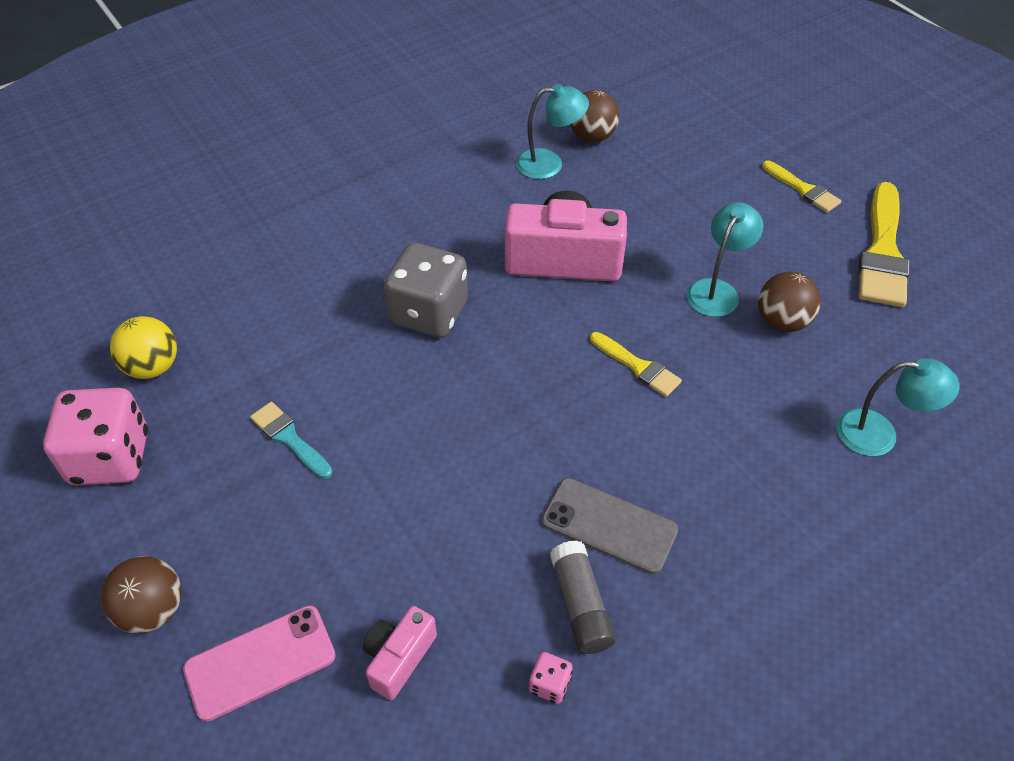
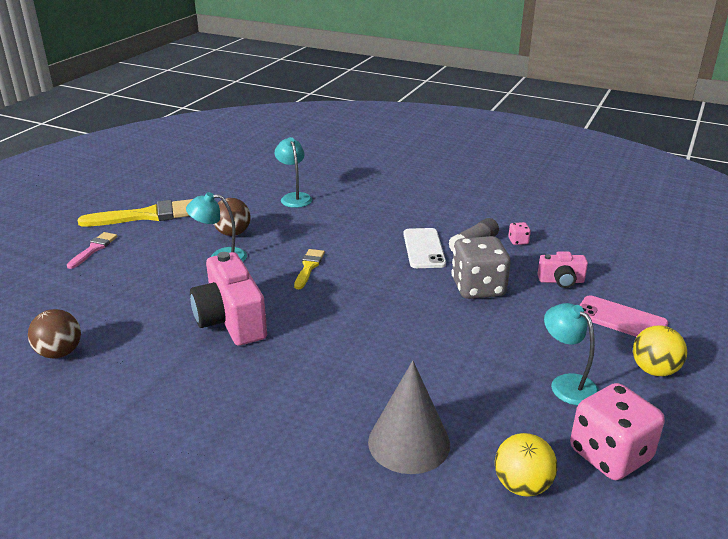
camera: 120 degrees left, 20 degrees down
brown ball [101,556,182,633] -> yellow ball [633,325,687,376]
turquoise brush [250,402,333,479] -> none
grey dice [384,243,468,338] -> grey dice moved to [451,236,511,299]
turquoise lamp [516,84,589,179] -> turquoise lamp moved to [544,303,599,405]
grey phone [542,478,678,574] -> white phone [403,228,446,268]
yellow brush [762,160,841,213] -> pink brush [67,232,118,269]
none -> grey cone [368,361,450,474]

